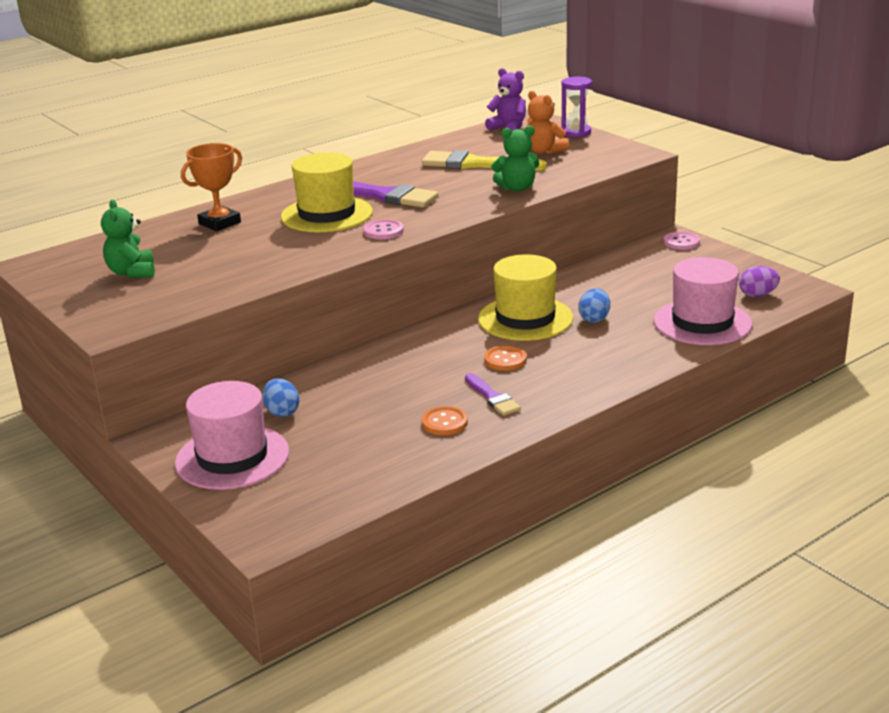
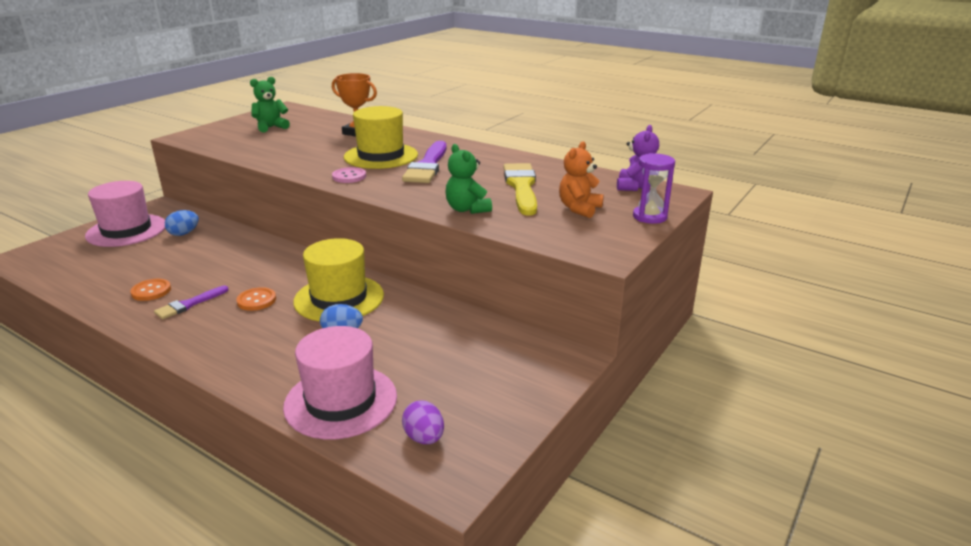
camera: 70 degrees right, 0 degrees up
pink button [664,232,700,250] -> none

